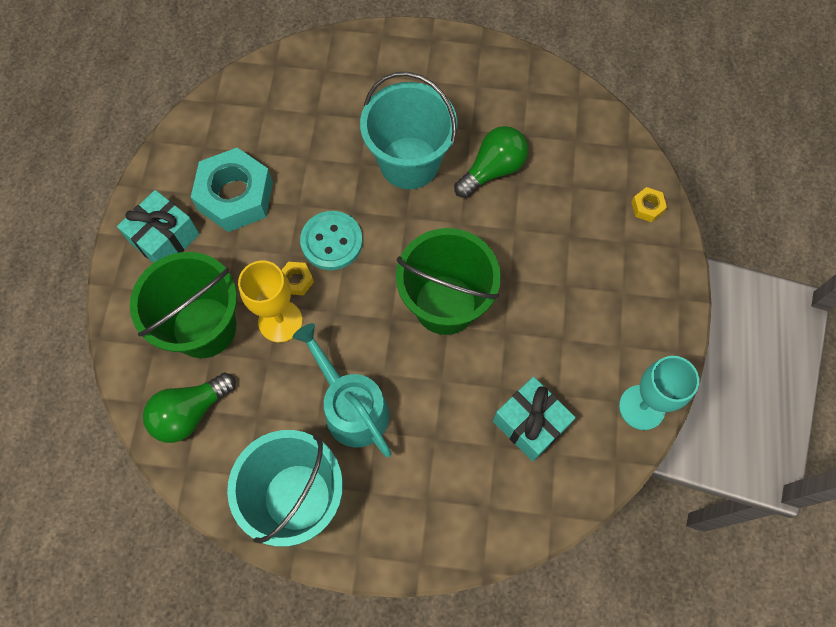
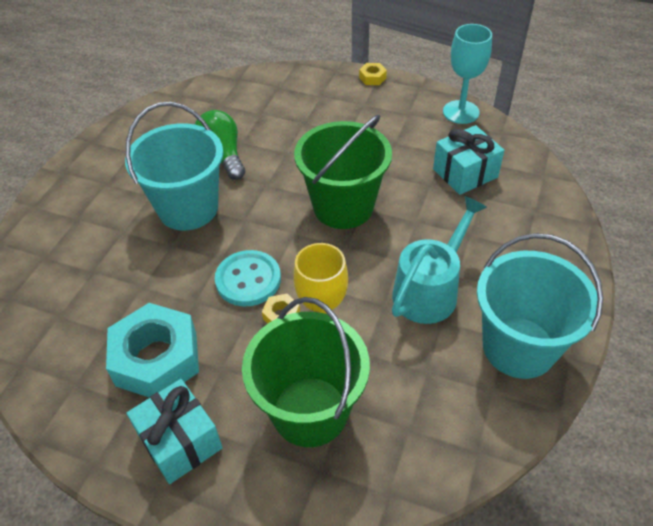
camera: 75 degrees left, 20 degrees down
green light bulb [143,373,236,443] -> none
turquoise watering can [293,323,392,457] -> turquoise watering can turned 150 degrees clockwise [392,196,487,324]
yellow nut [631,187,667,222] -> yellow nut moved to [359,63,387,85]

